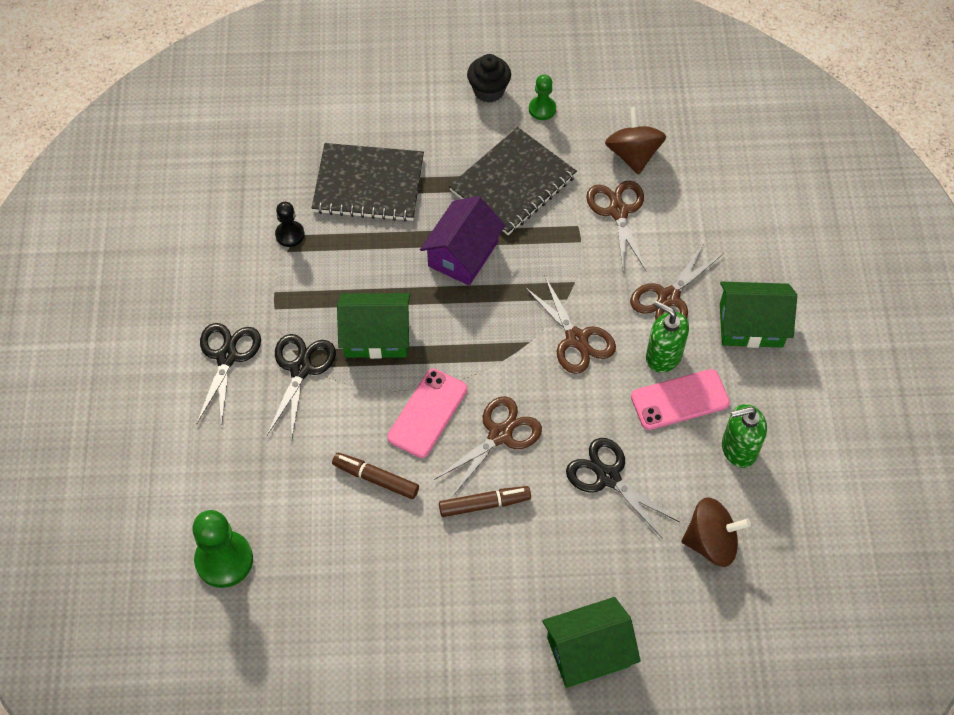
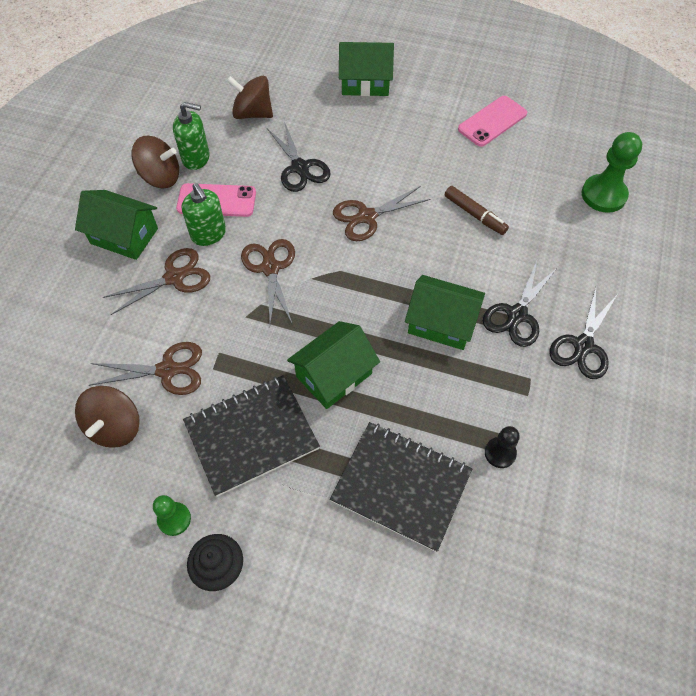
camera: 160 degrees left, 0 degrees up
pink phone [387,369,467,458] -> pink phone moved to [458,96,527,147]
purple house [420,196,506,286] -> green house [287,321,380,409]
brown marker [439,486,531,517] -> none
brown scissors [586,180,646,272] -> brown scissors turned 105 degrees counterclockwise [89,342,202,395]
none -> brown spinning top [131,136,179,188]

